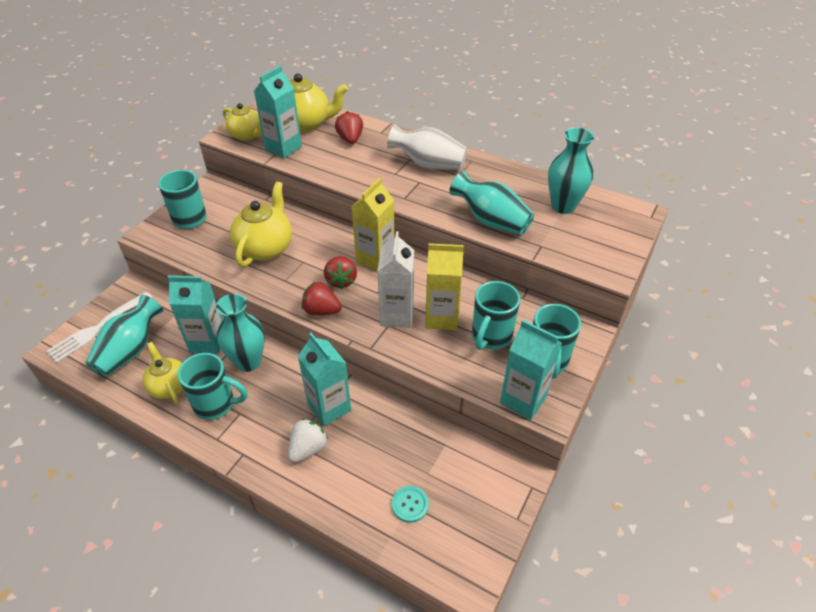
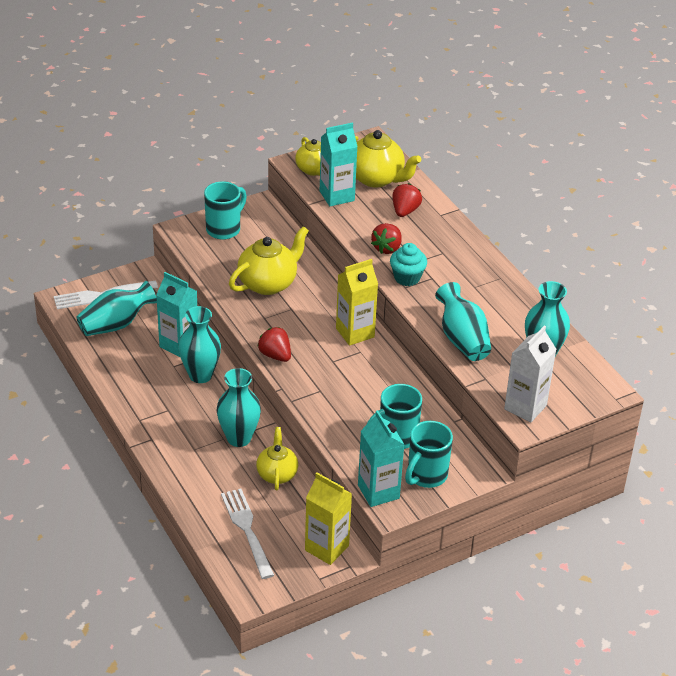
camera: 30 degrees right, 5 degrees down
yellow teapot [143,342,183,404] -> yellow teapot moved to [256,427,298,490]
turquoise mug [178,353,248,420] -> none
white strawberry [288,419,328,463] -> none
turquoise carton [298,333,351,426] -> turquoise vase [217,368,261,447]
red strawberry [324,256,357,289] -> red strawberry moved to [371,223,402,254]
white carton [377,231,414,328] -> white carton moved to [504,325,556,422]
white vase [387,124,467,170] -> none
turquoise button [392,486,429,523] -> white fork [221,488,274,579]
yellow carton [425,243,464,330] -> yellow carton moved to [305,473,352,565]
none -> turquoise cupcake [390,243,427,286]

